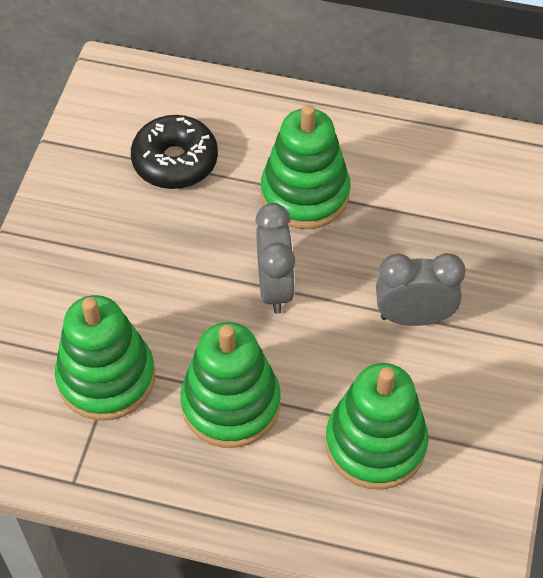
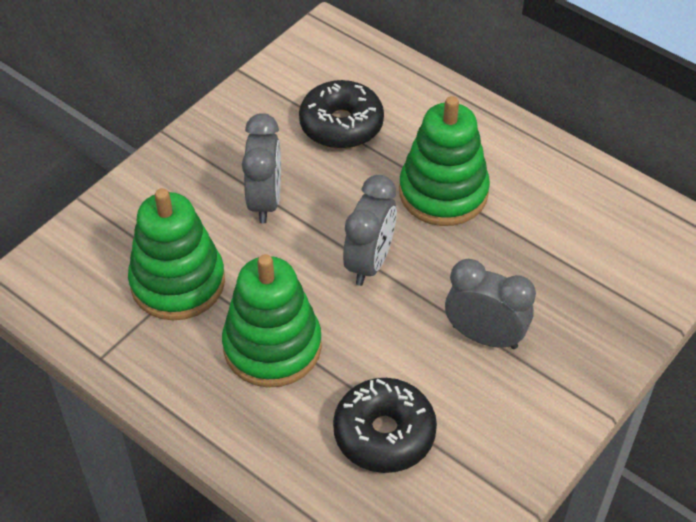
camera: 25 degrees right, 5 degrees down
green stacking toy [325,363,428,490] -> black donut [333,378,437,473]
none -> grey clock [242,113,281,224]

